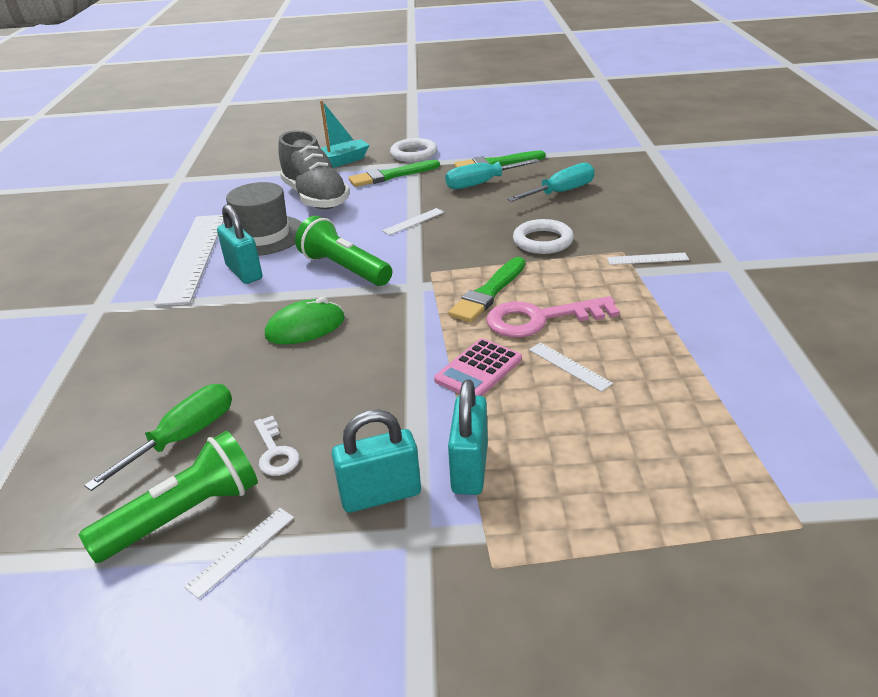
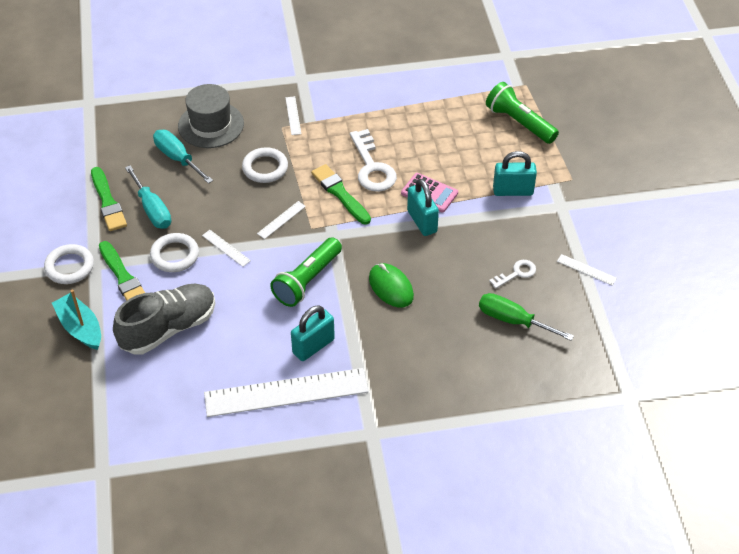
camera: 100 degrees left, 15 degrees up
green flashlight [79,431,258,563] -> green flashlight moved to [486,82,559,144]
grey hat [226,182,302,256] -> grey hat moved to [178,84,244,148]
turquoise padlock [332,410,421,513] -> turquoise padlock moved to [407,179,439,236]
green brush [448,257,525,323] -> green brush turned 150 degrees counterclockwise [311,164,371,224]
pink key [486,296,620,338] -> white key [350,129,397,192]
white ruler [529,342,613,392] -> white ruler moved to [257,201,306,239]
none -> white ring [150,233,199,272]

